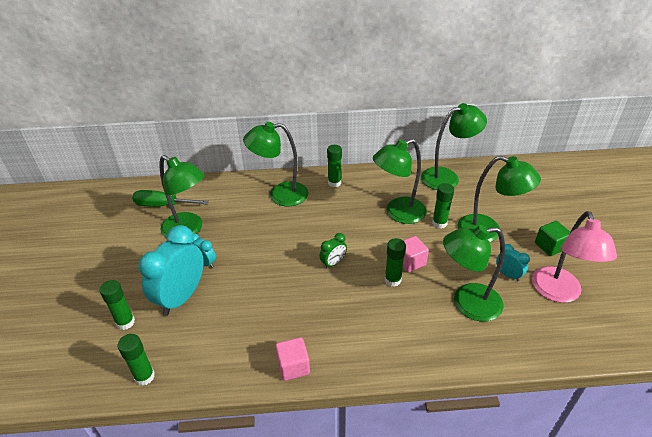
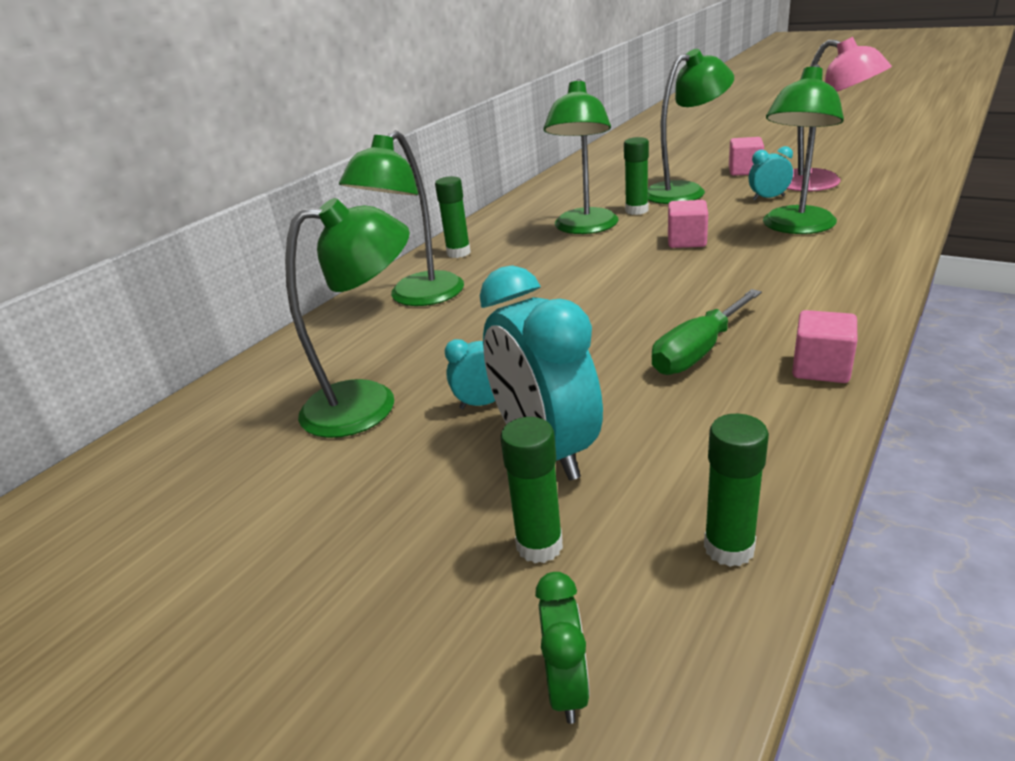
camera: 50 degrees left, 10 degrees down
green screwdriver [132,190,209,207] -> green screwdriver moved to [652,289,762,375]
green clock [319,233,347,269] -> green clock moved to [535,572,590,724]
green glue stick [385,238,406,287] -> none
green lamp [421,103,487,190] -> none
green cube [535,221,570,256] -> pink cube [729,137,764,176]

